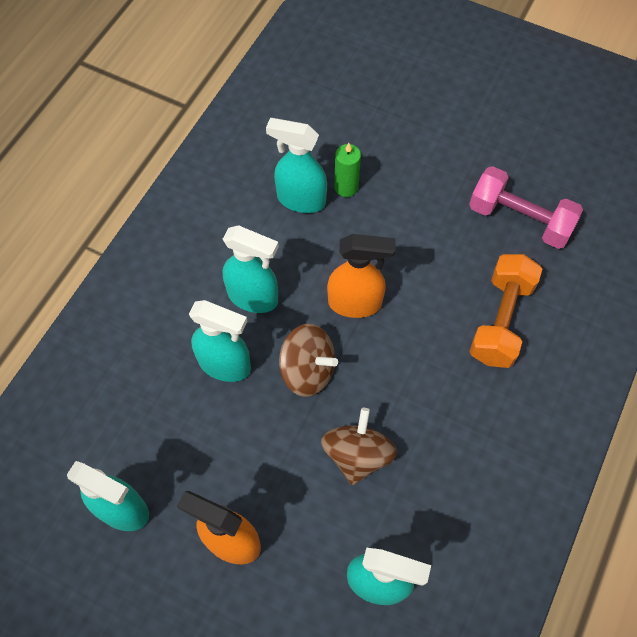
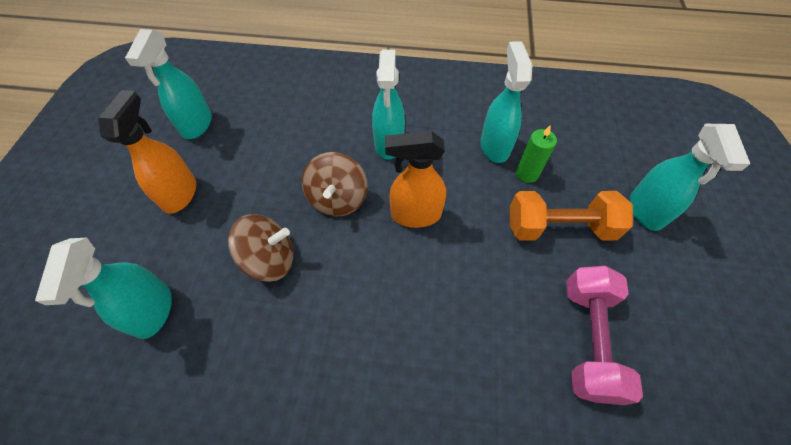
camera: 70 degrees right, 5 degrees down
turquoise spray bottle [189,300,251,382] -> turquoise spray bottle moved to [630,124,750,231]
orange spray bottle [327,234,396,318] -> orange spray bottle turned 105 degrees clockwise [385,131,446,228]
orange dumbbell [469,254,542,368] -> orange dumbbell moved to [510,191,633,241]

